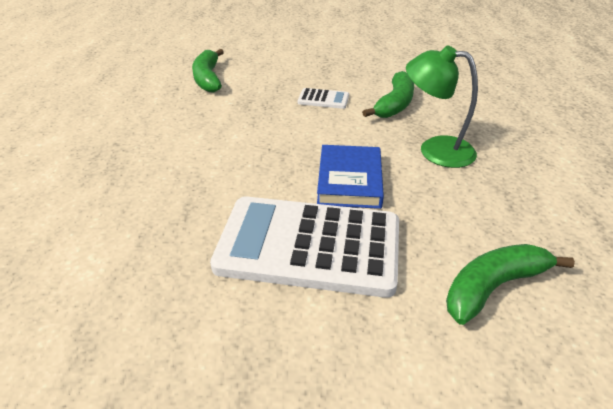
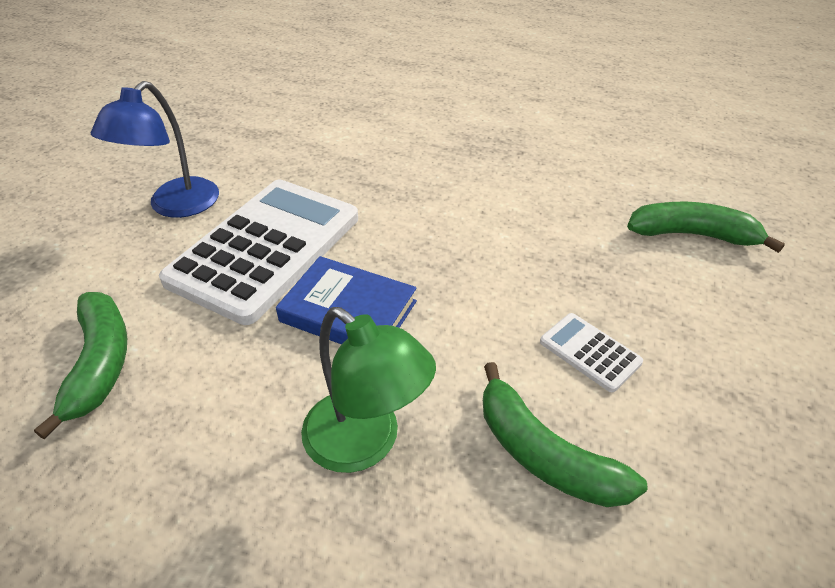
camera: 110 degrees right, 5 degrees up
white calculator [298,88,349,109] -> white calculator turned 105 degrees clockwise [540,313,643,392]
green lamp [406,45,478,168] -> green lamp turned 90 degrees clockwise [301,307,436,473]
none -> blue lamp [91,81,219,218]

